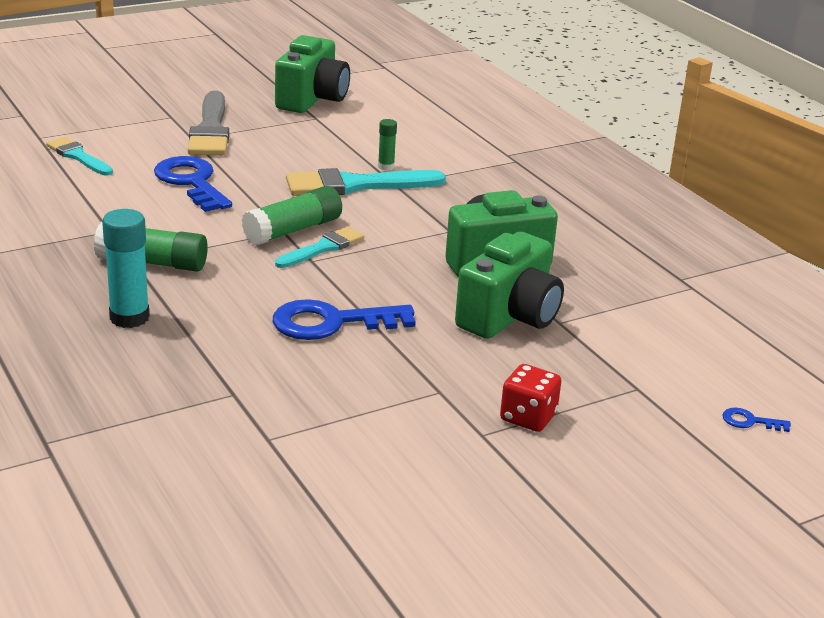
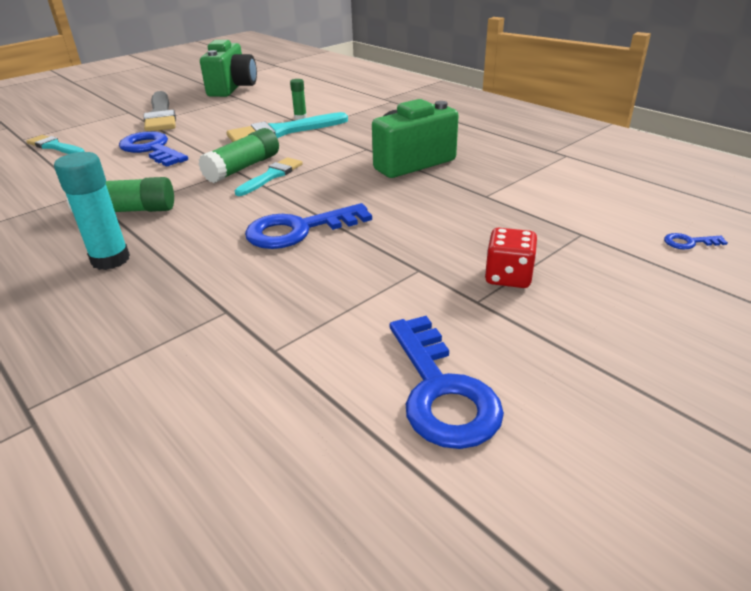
camera: 10 degrees left, 5 degrees up
green camera [455,231,564,339] -> none
none -> blue key [390,316,504,449]

